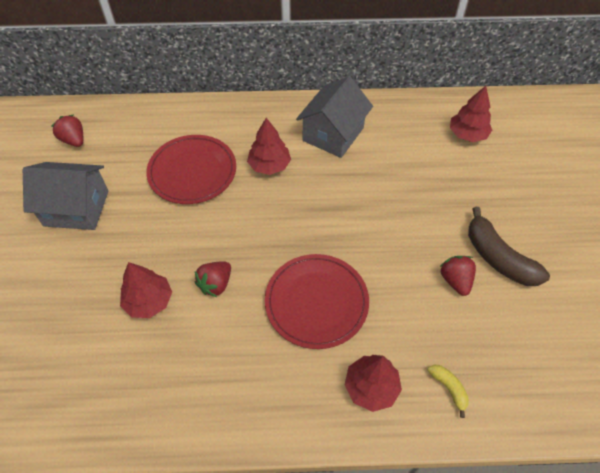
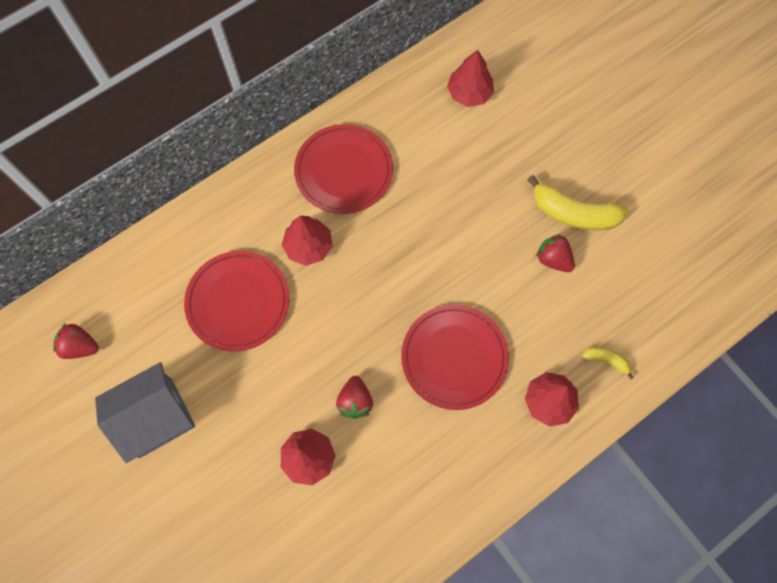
camera: 35 degrees left, 15 degrees up
grey house [296,76,373,158] -> red plate [294,124,393,214]
brown banana [468,207,550,286] -> yellow banana [527,175,629,230]

